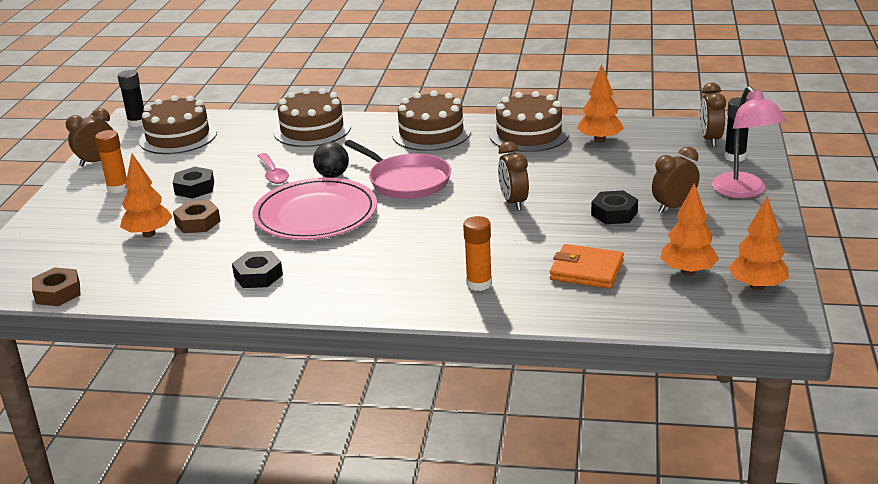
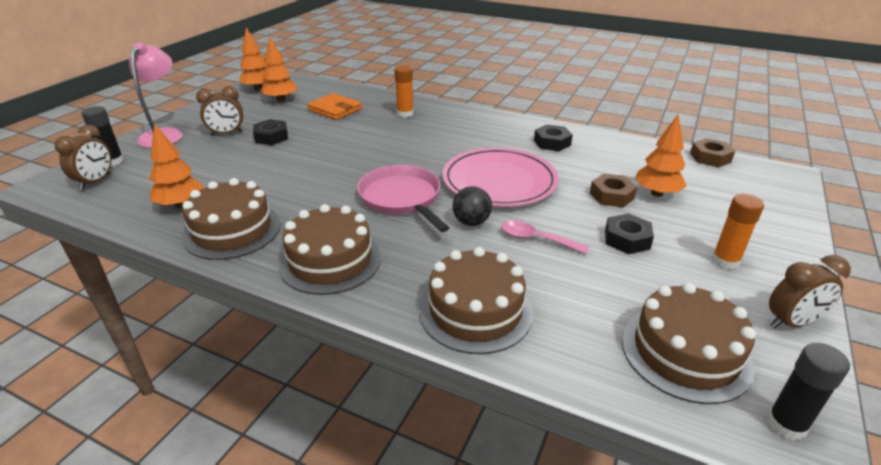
camera: 165 degrees left, 5 degrees up
pink spoon [258,153,289,184] -> pink spoon turned 60 degrees counterclockwise [501,220,589,254]
brown clock [498,142,529,211] -> none

